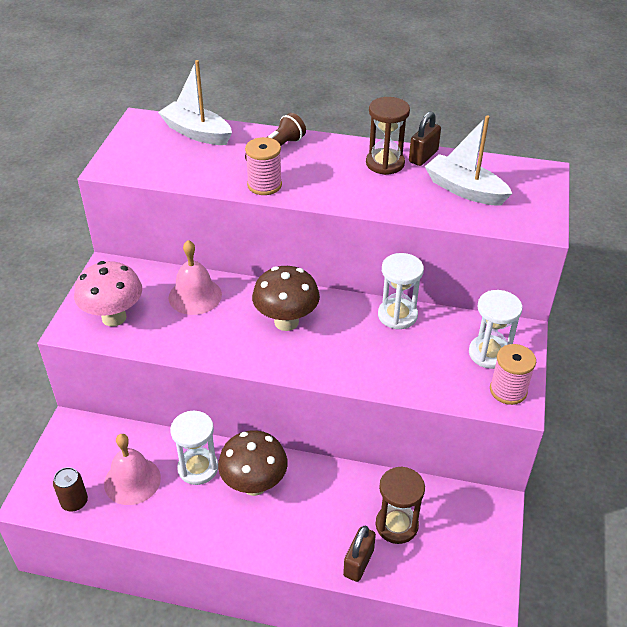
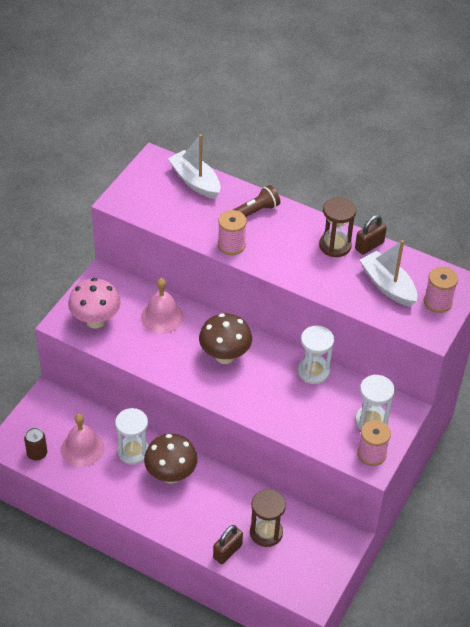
camera: 15 degrees right, 5 degrees up
none -> pink spool [424,267,458,313]

